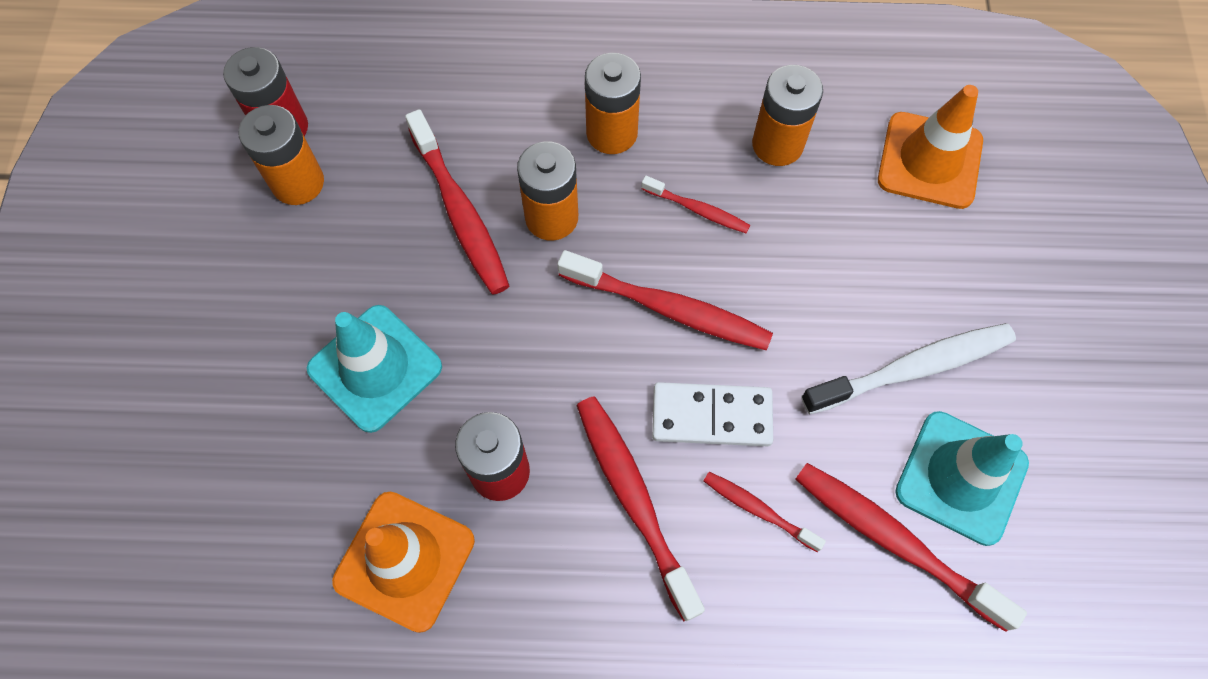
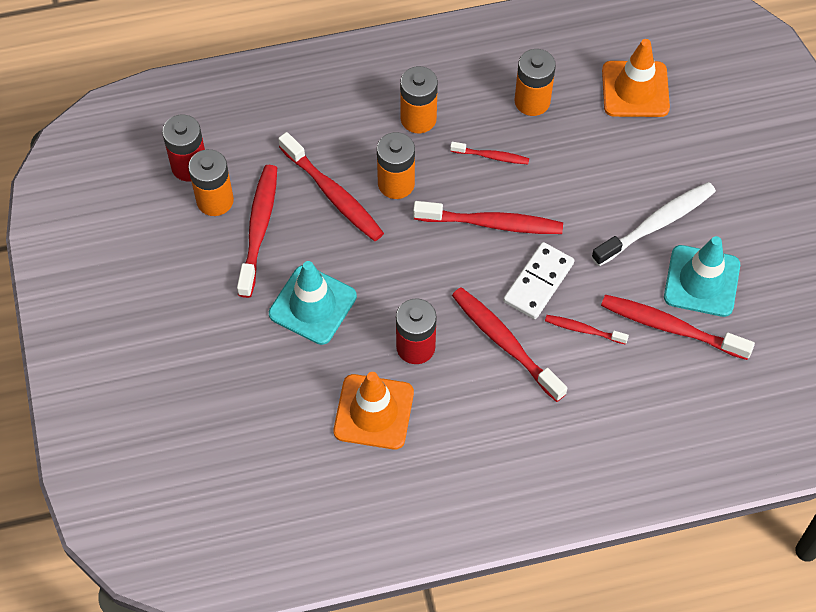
camera: 15 degrees left, 5 degrees down
white domino [652,382,773,446] -> white domino turned 45 degrees counterclockwise [503,242,574,319]
none -> red toothbrush [237,165,277,298]

